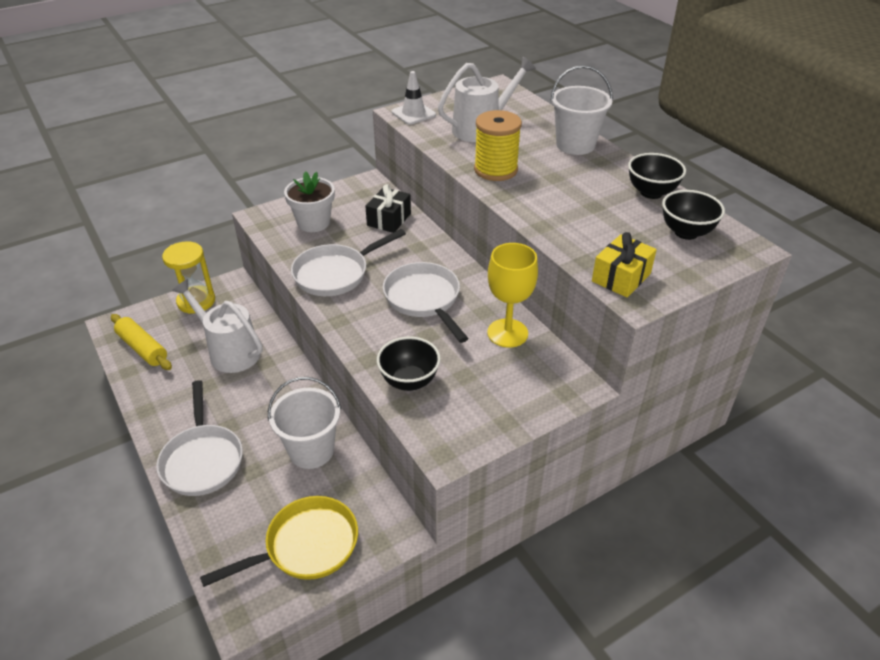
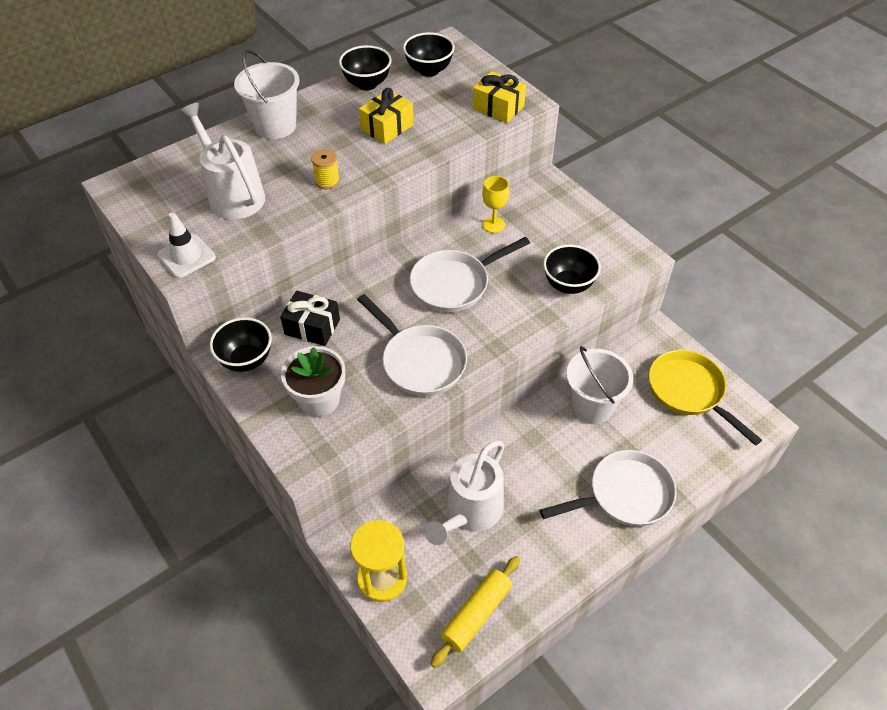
camera: 95 degrees left, 10 degrees up
yellow spool [474,110,522,181] -> yellow spool [311,149,340,189], size x0.53
yellow goblet [487,243,538,348] -> yellow goblet [482,176,509,233], size x0.62
none -> black bowl [210,317,272,372]
none -> yellow gift [359,88,414,144]

